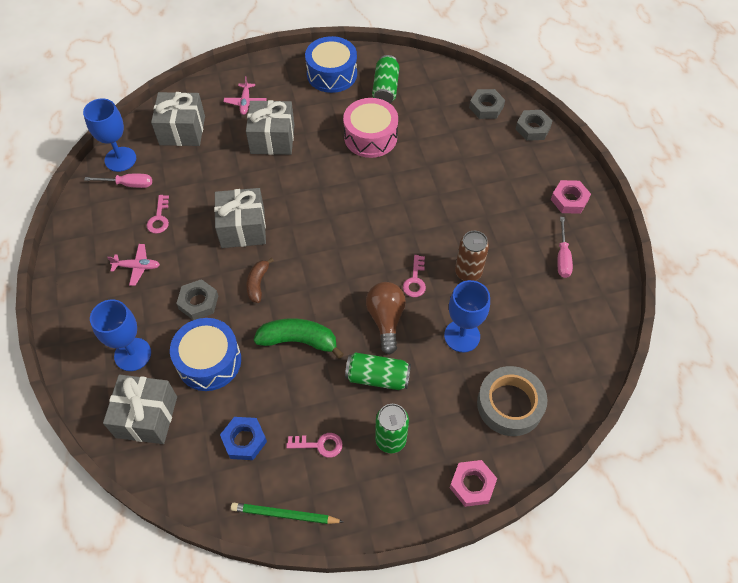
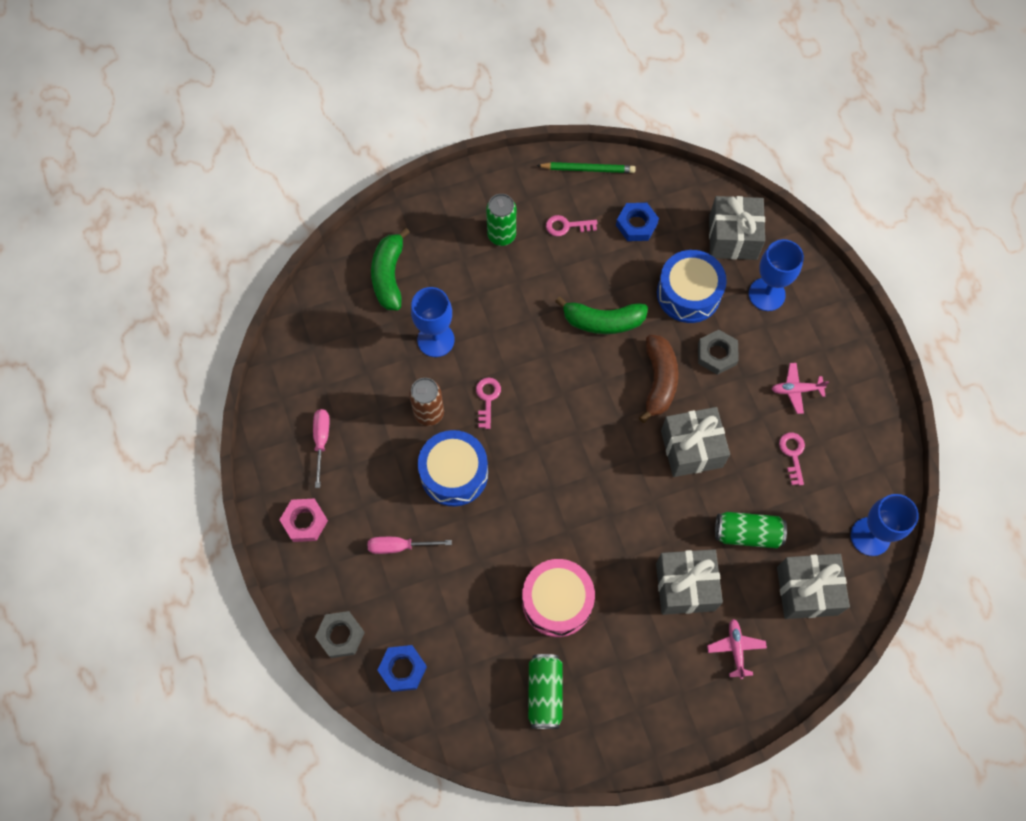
camera: 175 degrees right, 10 degrees up
pink screwdriver [84,174,152,188] -> pink screwdriver moved to [368,537,452,554]
brown banana [246,258,274,303] -> brown banana [639,334,678,423], size x1.63
blue drum [305,36,357,93] -> blue drum moved to [418,430,488,507]
green can [345,352,411,390] -> green can moved to [715,512,787,548]
brown light bulb [366,282,406,355] -> none
pink nut [450,460,497,507] -> none
grey nut [469,89,505,119] -> blue nut [377,645,427,692]
grey tape [477,366,548,436] -> green banana [371,227,410,311]

